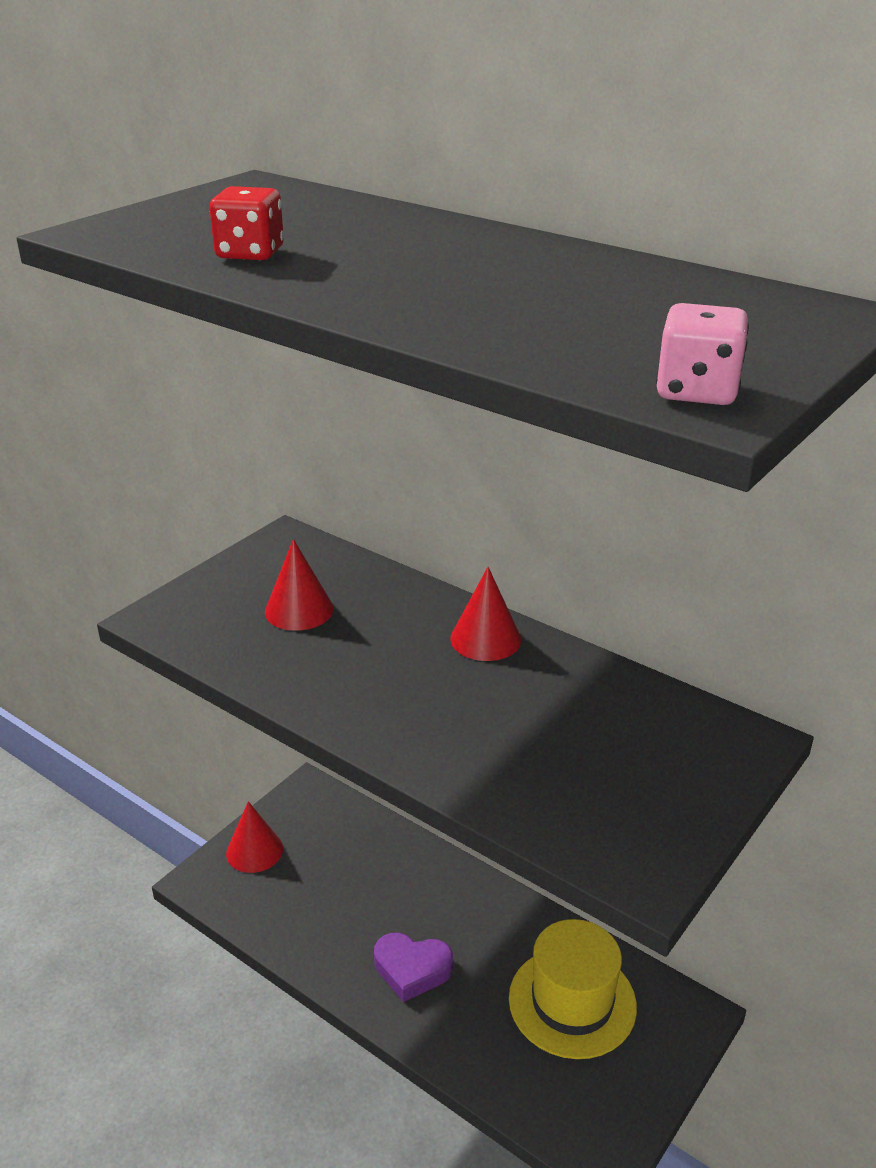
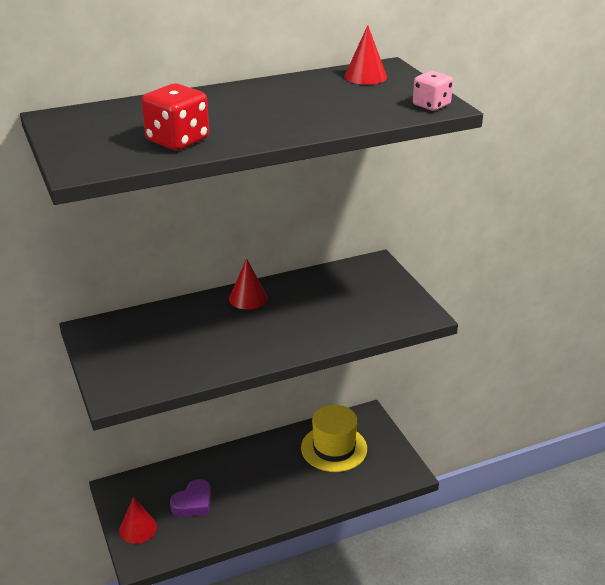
camera: 60 degrees left, 0 degrees up
red dice [210,186,284,260] -> red dice [142,84,209,150], size x1.52
red cone [265,539,334,631] -> red cone moved to [344,25,387,85]
purple heart [374,933,453,1002] -> purple heart moved to [170,479,211,517]

